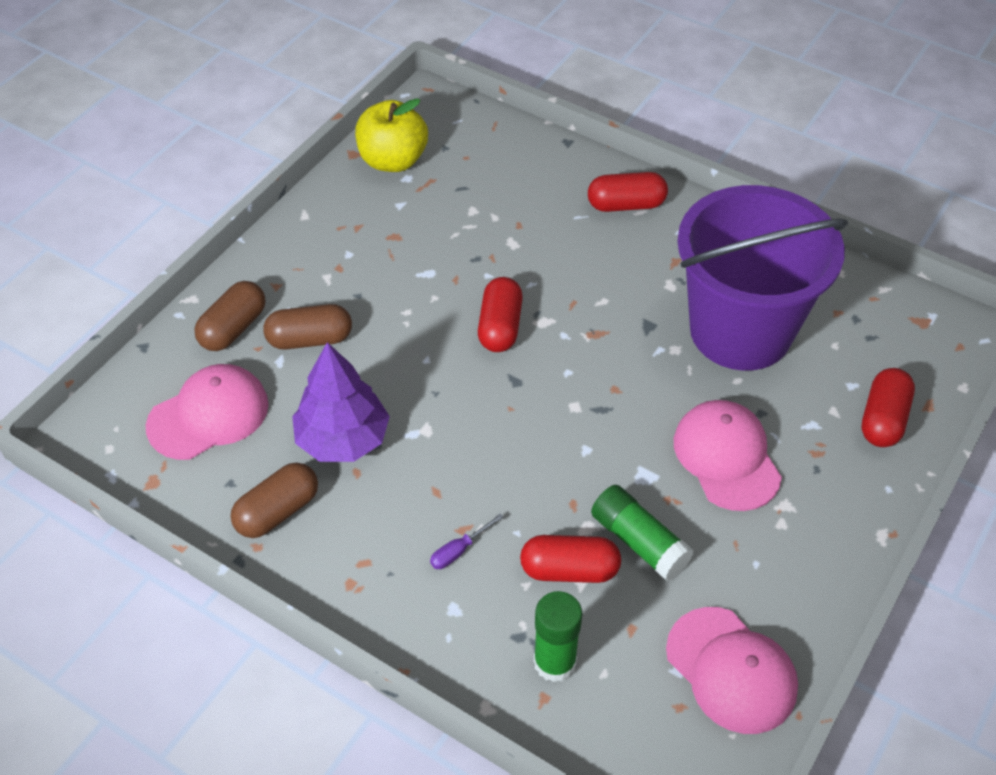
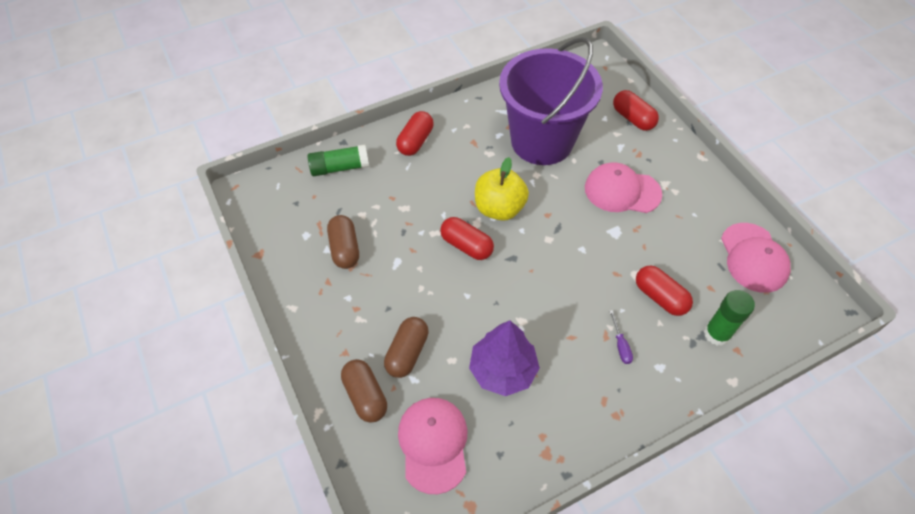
camera: 60 degrees left, 5 degrees up
brown capsule [230,463,318,538] -> brown capsule moved to [327,215,359,269]
yellow apple [355,99,428,172] -> yellow apple moved to [475,157,529,221]
red capsule [520,535,621,583] -> red capsule turned 75 degrees counterclockwise [636,266,693,316]
green glue stick [591,485,694,581] -> green glue stick moved to [308,145,369,176]
pink cap [666,607,798,734] -> pink cap turned 90 degrees clockwise [721,223,791,293]

